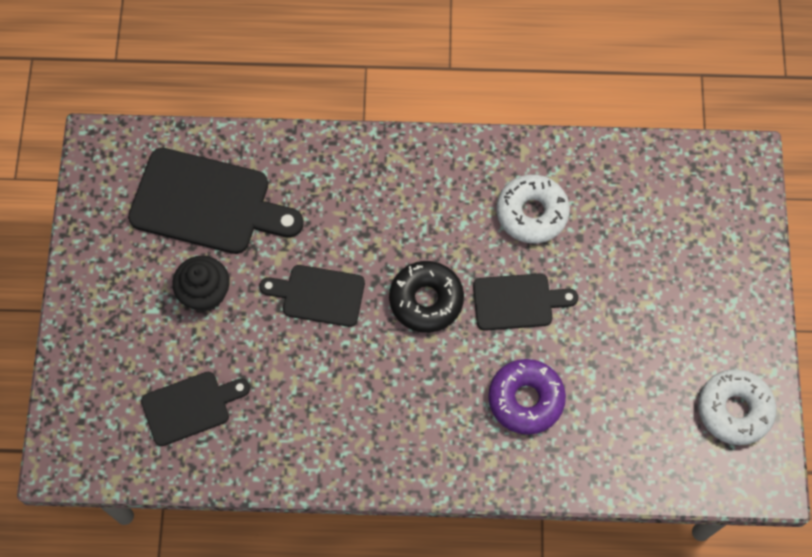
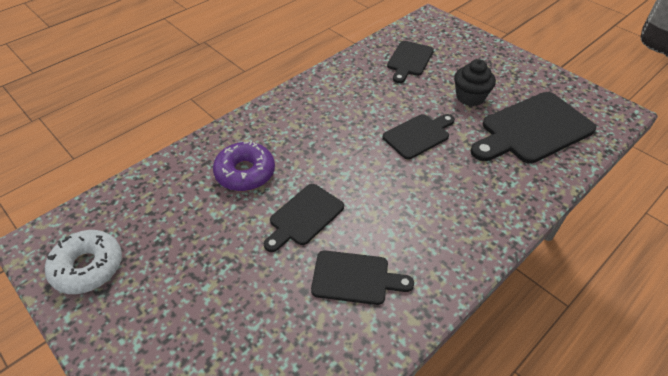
camera: 135 degrees right, 20 degrees down
black donut [389,261,464,333] -> none
white donut [497,175,570,243] -> black cutting board [311,250,414,305]

